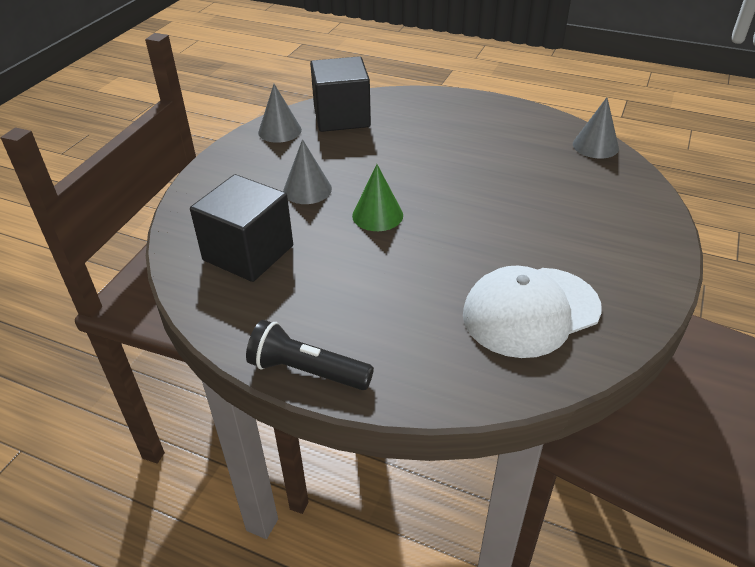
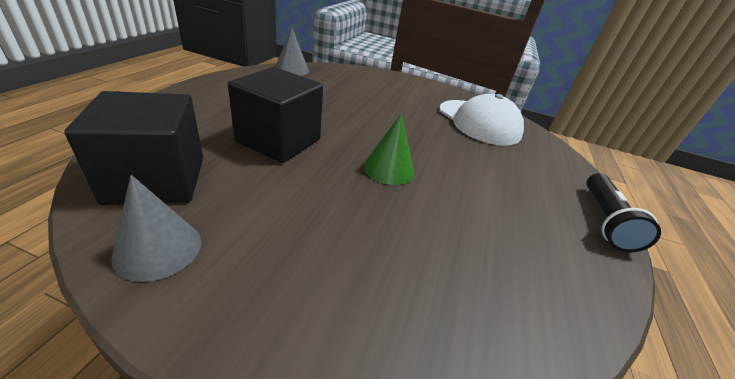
camera: 100 degrees left, 5 degrees down
black cube [190,174,293,282] -> black cube moved to [228,67,323,163]
grey cone [283,139,332,204] -> none

